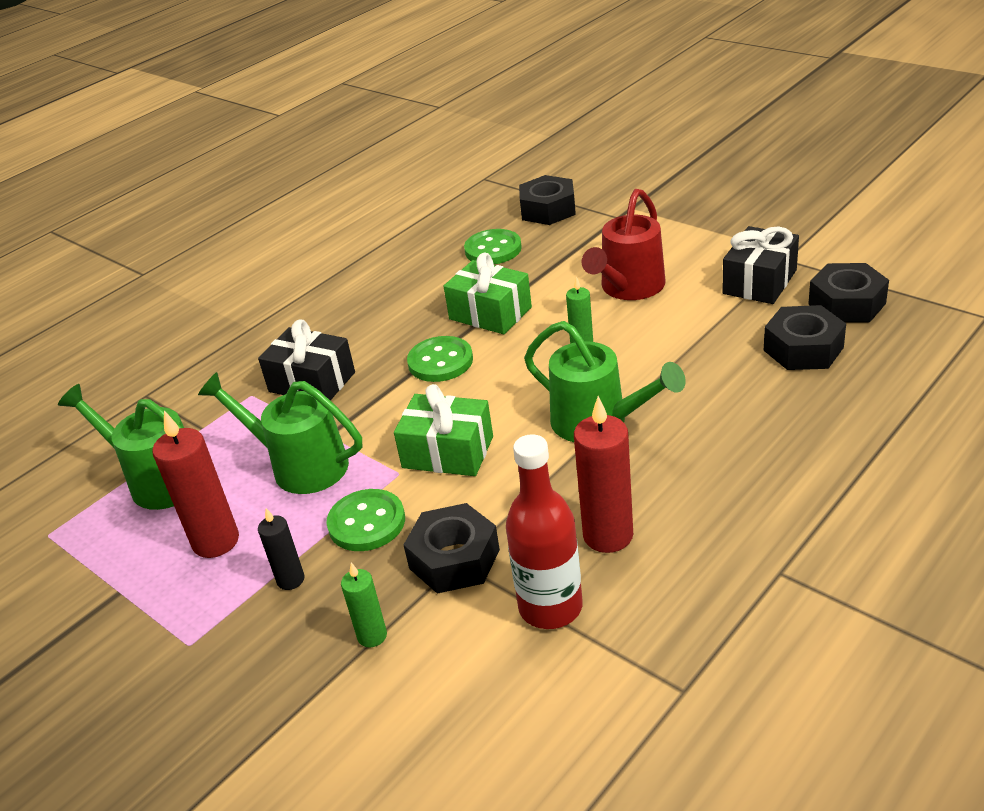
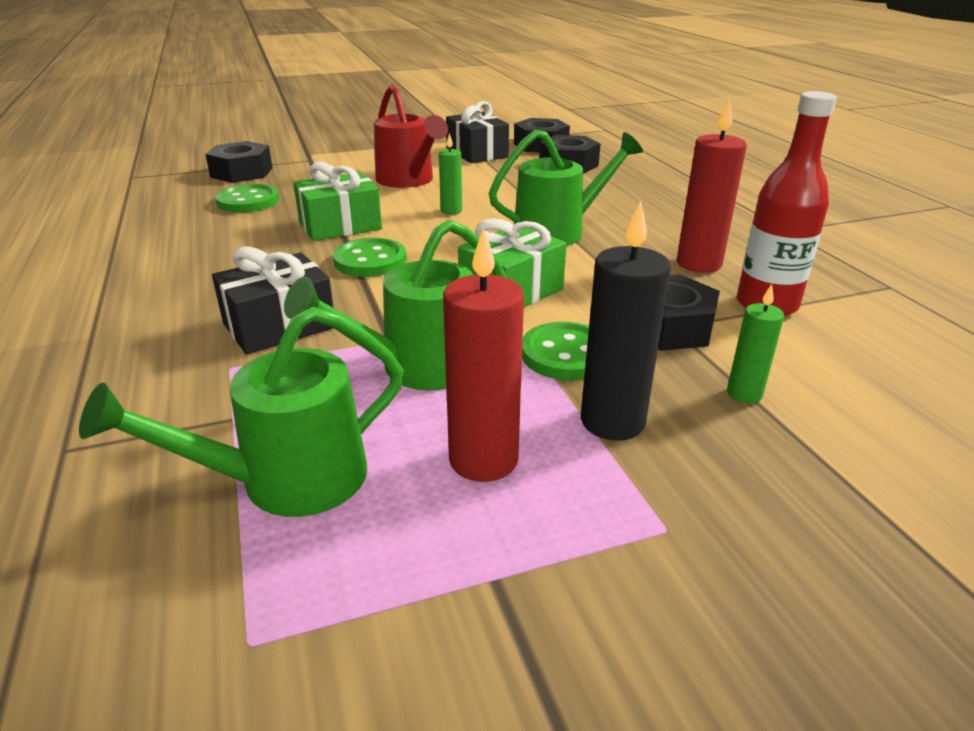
camera: 65 degrees left, 5 degrees down
black candle [258,508,304,590] -> black candle [581,200,671,441], size x1.77

